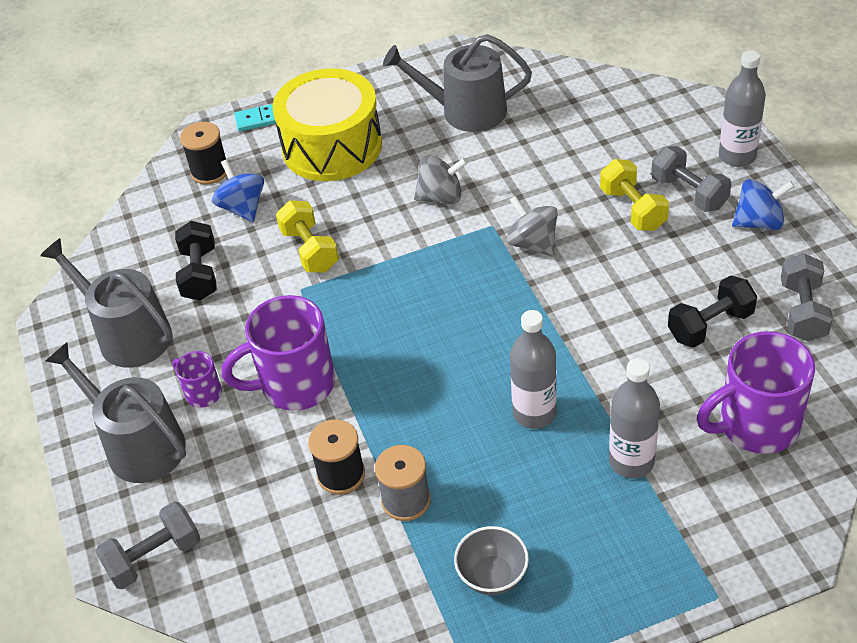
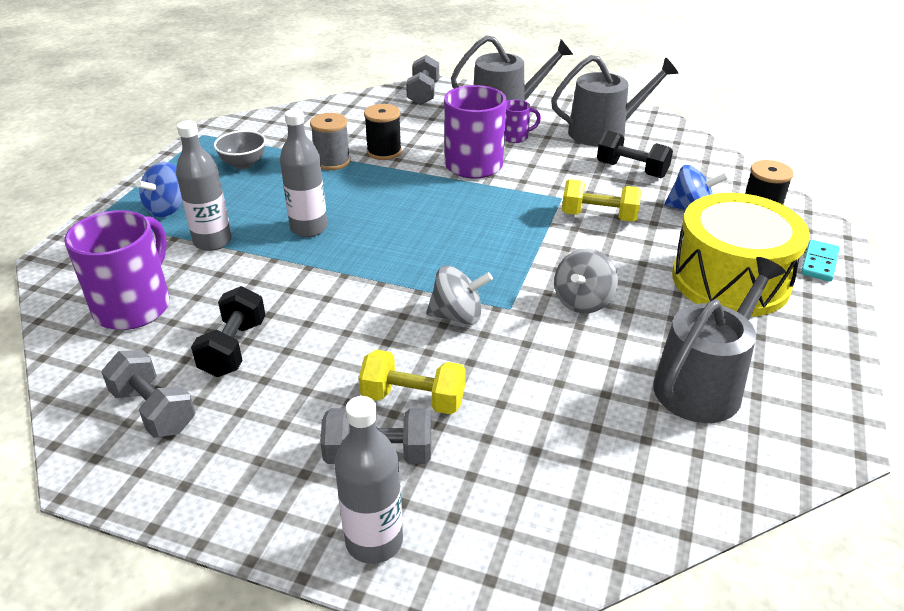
camera: 125 degrees right, 10 degrees down
blue spinning top [732,179,795,230] -> blue spinning top moved to [136,162,182,217]

